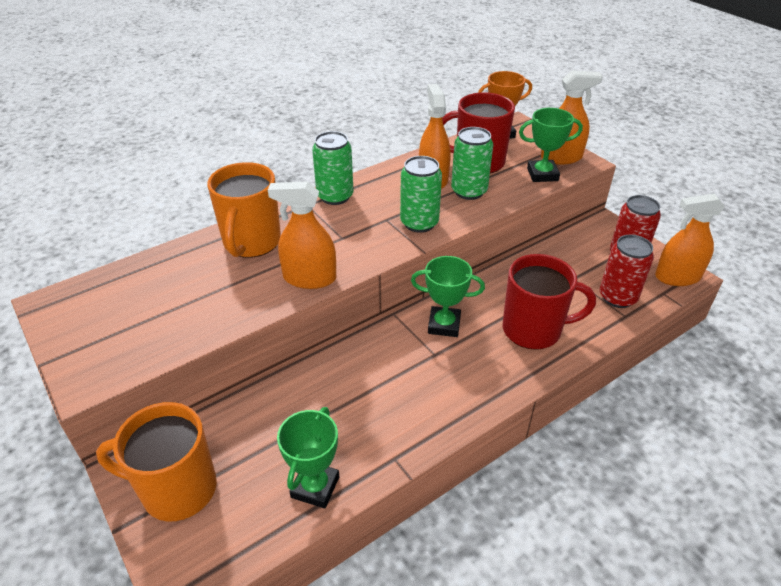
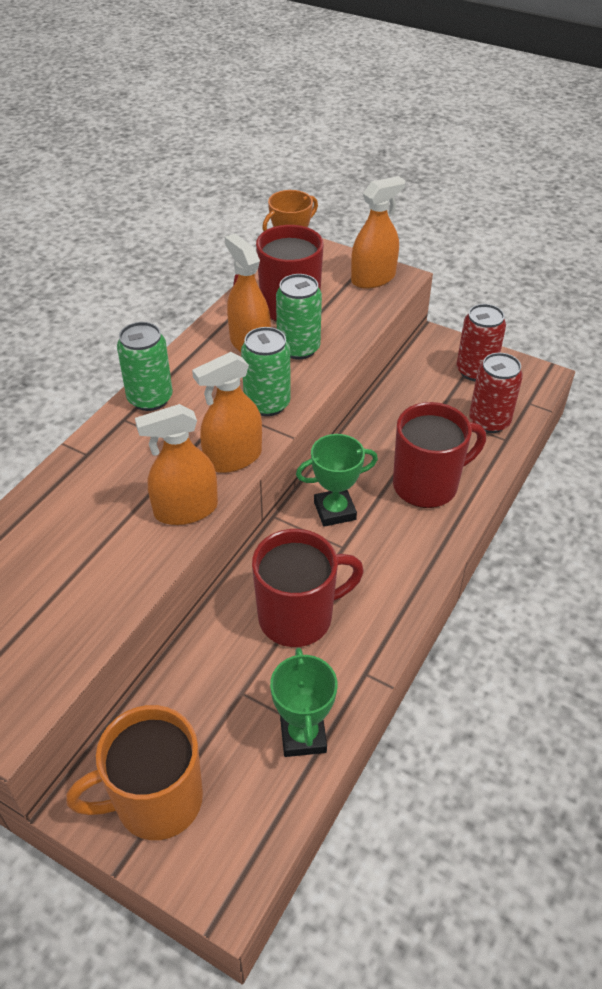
camera: 25 degrees left, 5 degrees up
orange mug [207,162,281,258] -> none
green trophy [519,108,583,182] -> none
orange spray bottle [655,194,725,286] -> orange spray bottle moved to [192,352,262,473]
none -> red mug [252,529,364,647]

